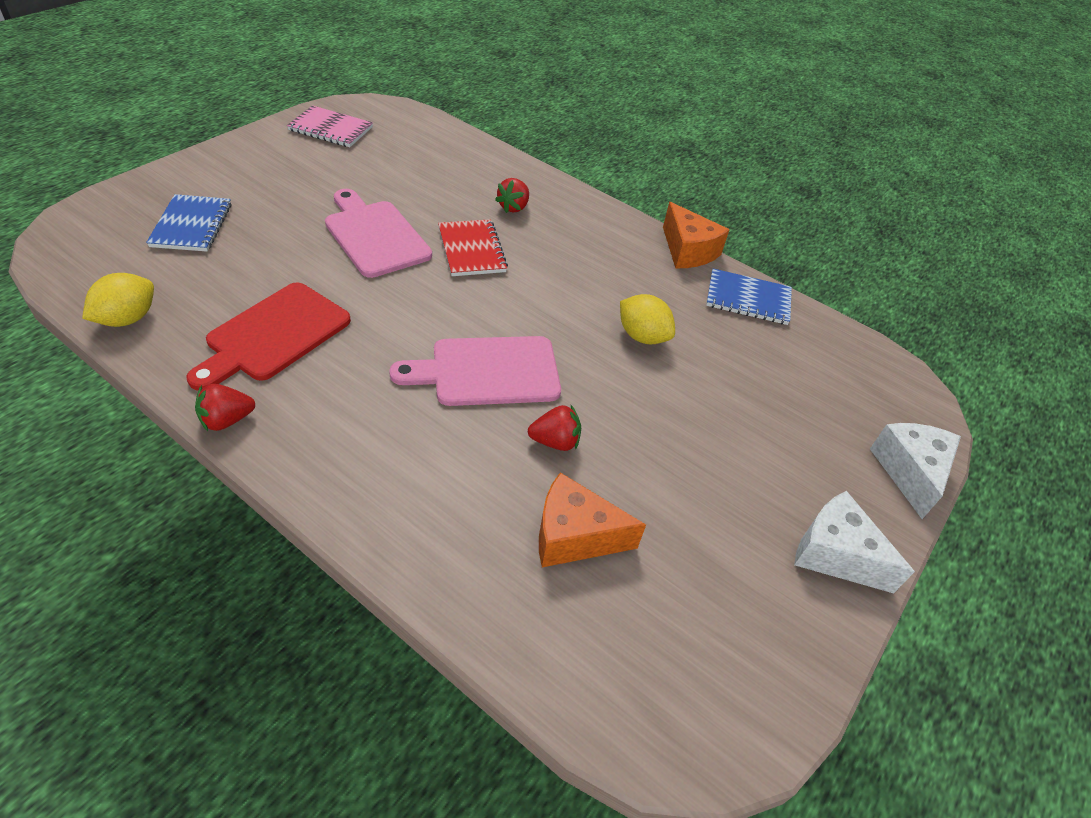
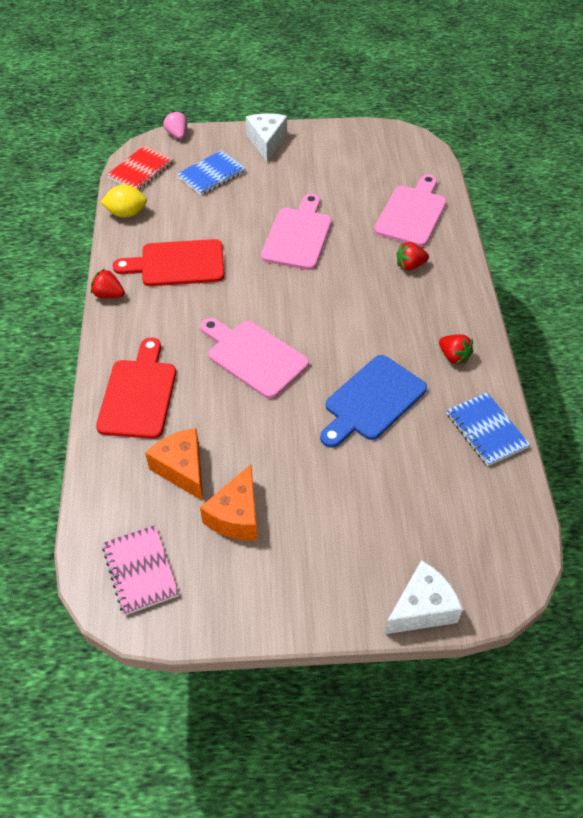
camera: 55 degrees right, 5 degrees up
pink notebook [287,105,373,147] -> pink notebook moved to [102,525,179,615]
red notebook [438,219,508,276] -> red notebook moved to [107,146,173,190]
red strawberry [528,405,581,451] -> red strawberry moved to [439,334,473,365]
yellow lemon [620,294,675,345] -> blue cutting board [320,355,427,448]
orange cheese [663,202,729,268] -> orange cheese moved to [200,465,257,540]
white cheese [794,491,915,594] -> white cheese moved to [246,113,287,162]
none -> red cutting board [96,338,176,439]
none -> pink strawberry [163,110,187,139]
none -> pink cutting board [374,174,447,247]

